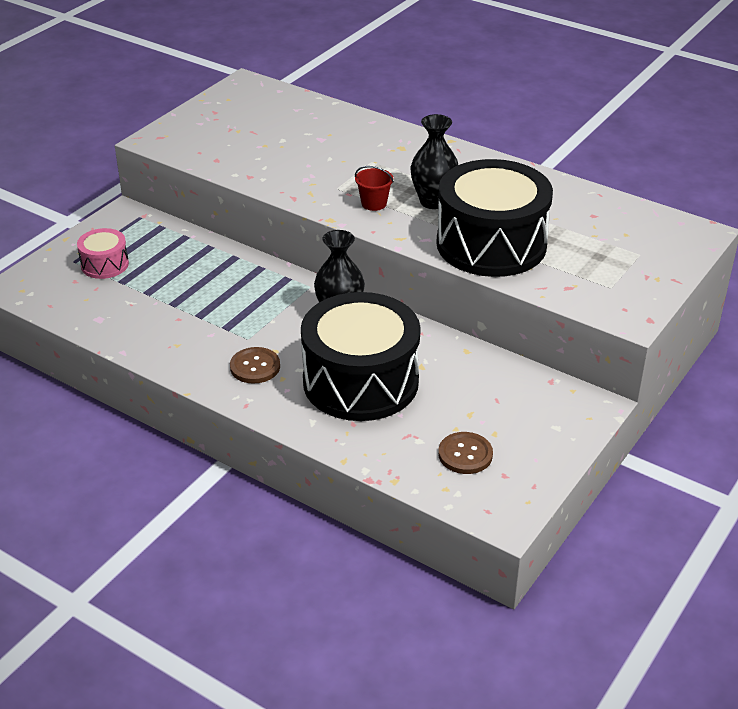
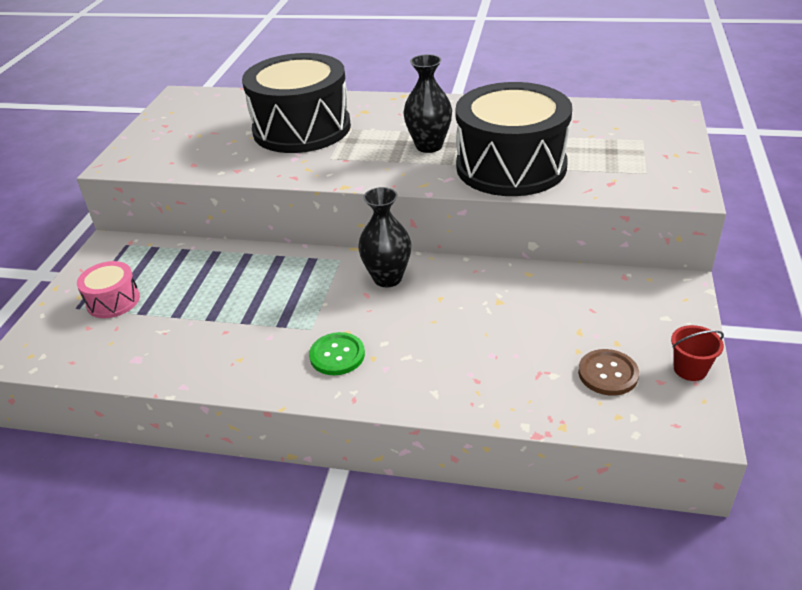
camera: 20 degrees left, 0 degrees up
brown button [230,347,280,384] -> green button [309,332,365,375]
black drum [301,292,421,421] -> black drum moved to [242,53,351,153]
red bucket [355,166,394,211] -> red bucket moved to [671,325,724,381]

